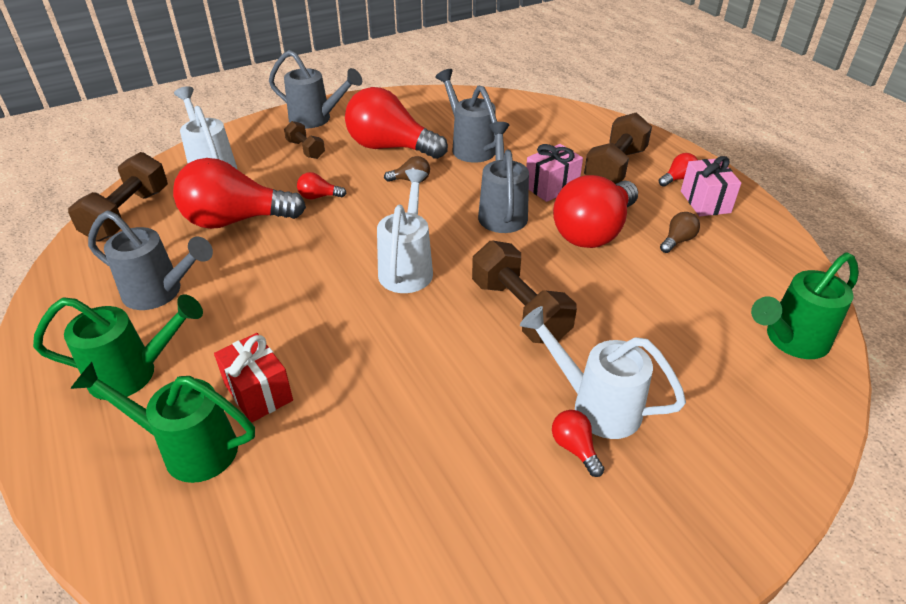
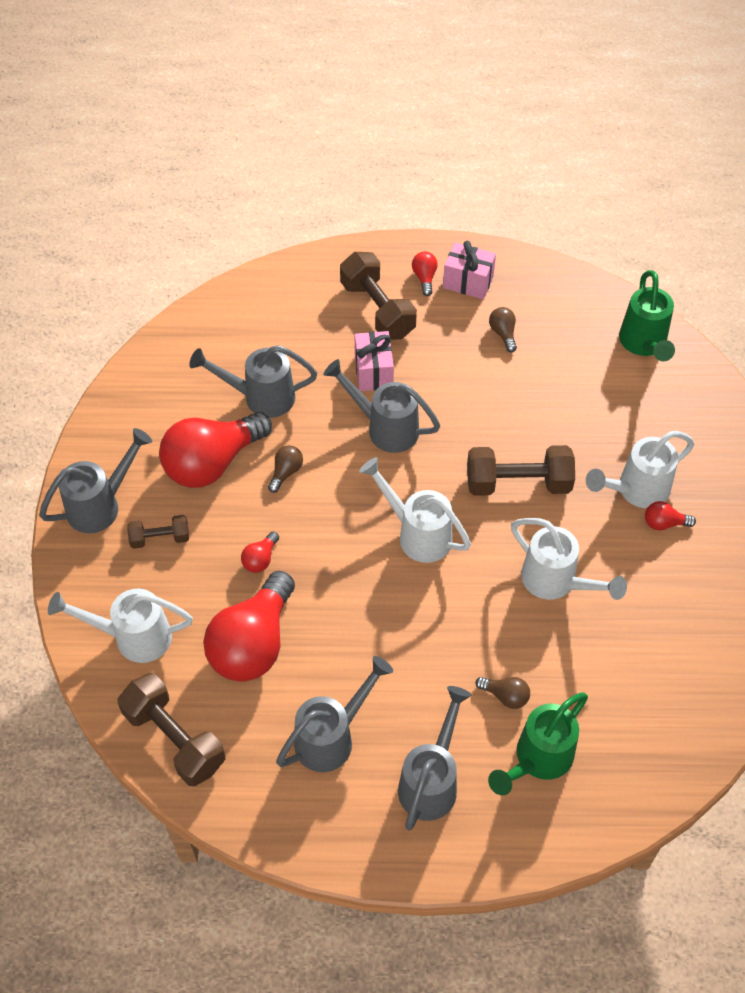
camera: 60 degrees left, 15 degrees up
green watering can [33,295,203,400] -> grey watering can [398,686,472,831]
red gift [214,333,293,423] -> brown light bulb [476,677,530,709]
red light bulb [553,175,638,248] -> none
none -> white watering can [511,518,627,600]

